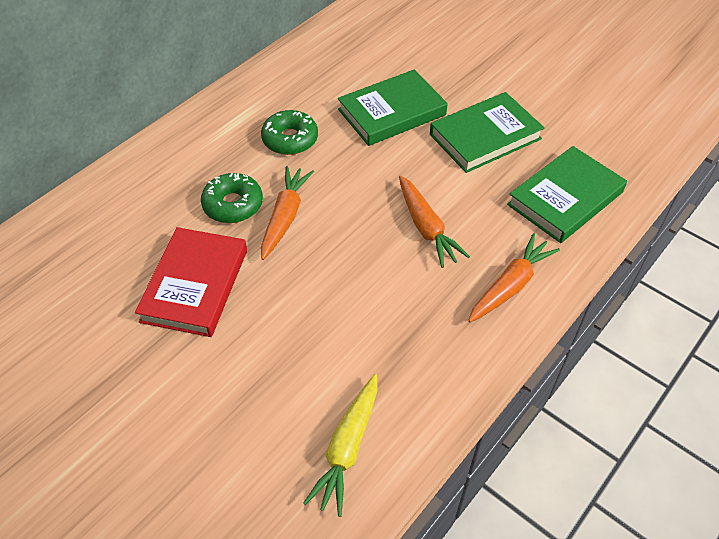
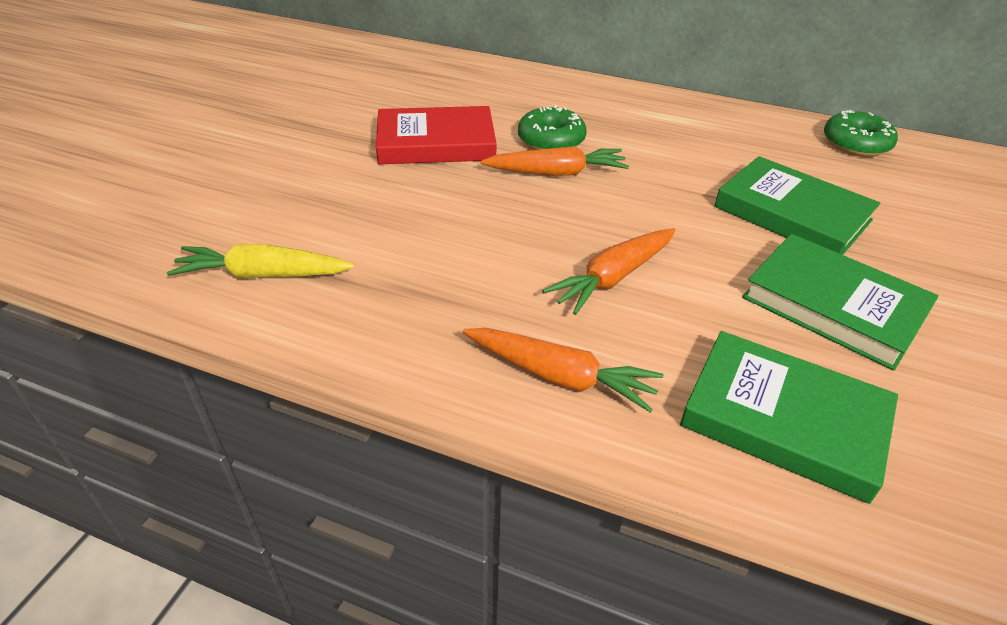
camera: 70 degrees right, 10 degrees down
green donut [261,110,318,155] -> green donut moved to [824,110,898,157]

